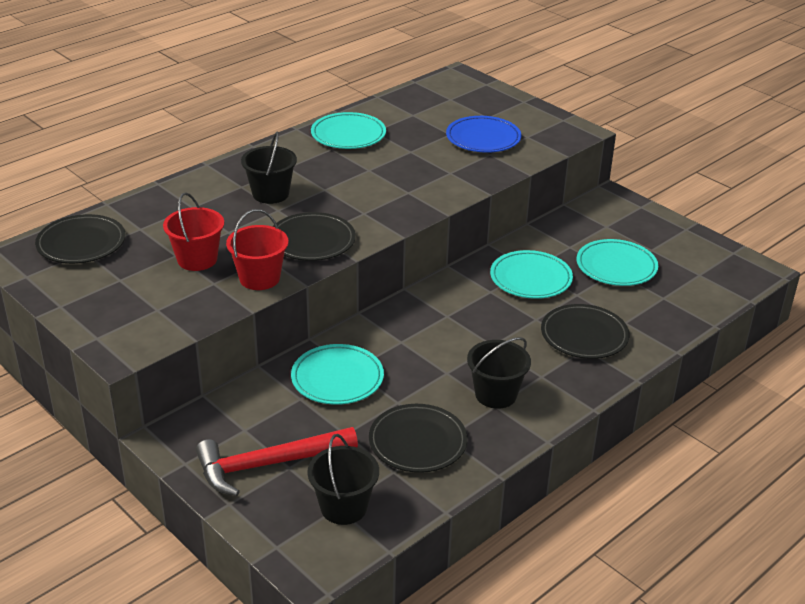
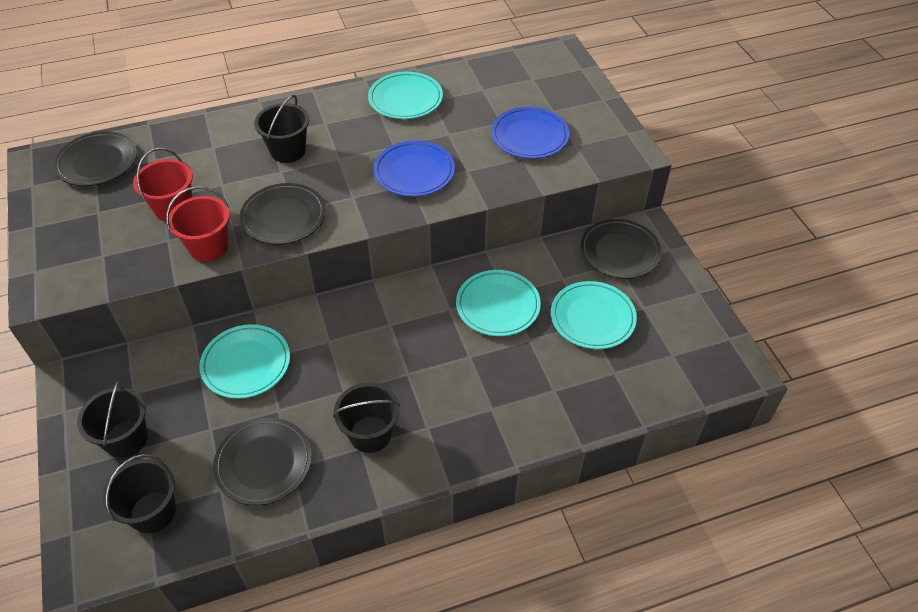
camera: 25 degrees right, 15 degrees up
red hammer [196,427,358,496] -> black bucket [77,381,148,458]
black plate [541,304,630,359] -> black plate moved to [580,219,661,279]
none -> blue plate [374,141,455,197]

